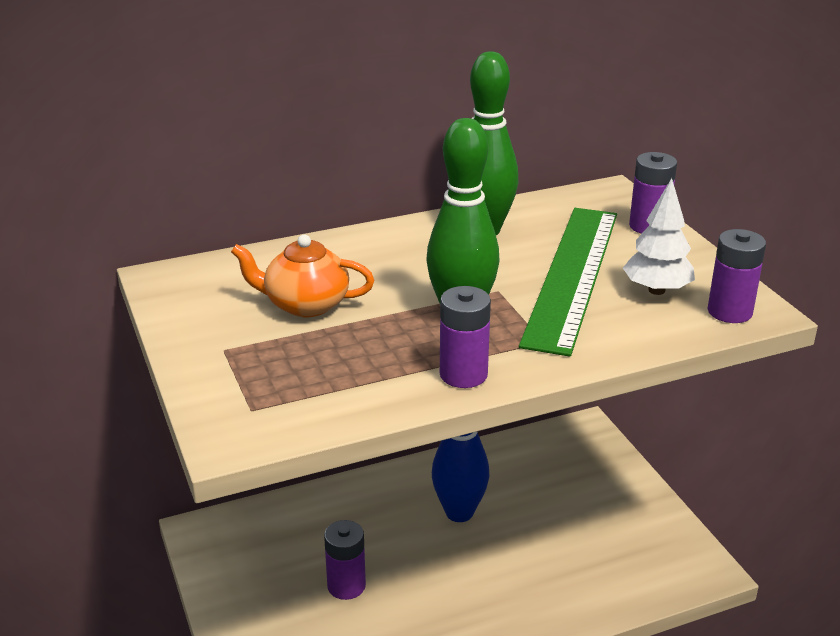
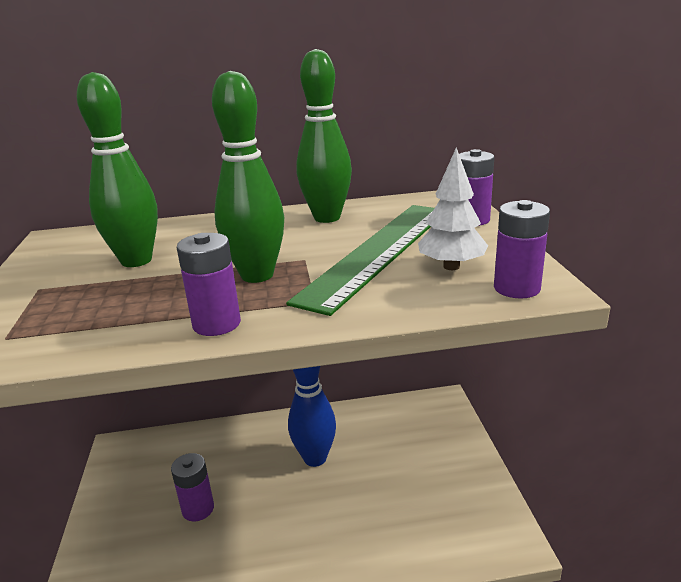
camera: 15 degrees right, 5 degrees down
orange teapot [231,235,374,317] -> green bowling pin [77,72,158,267]

